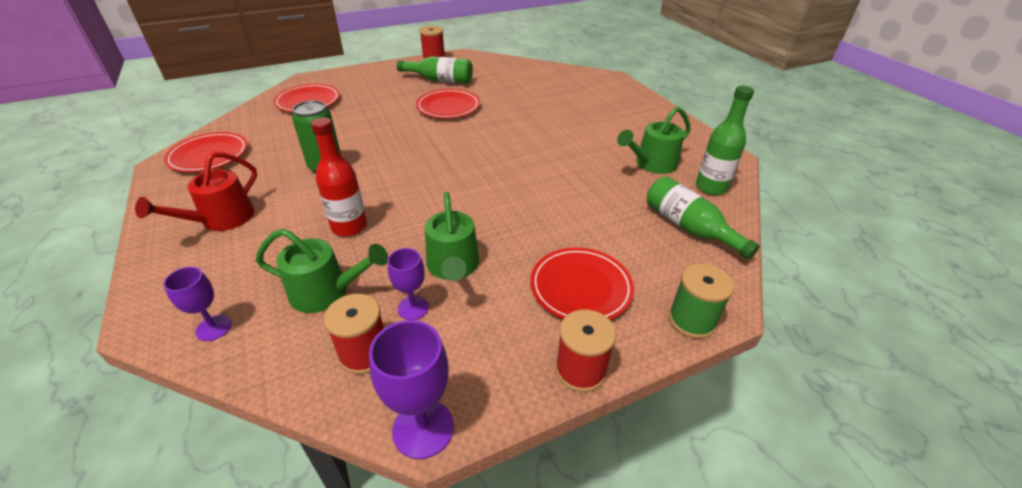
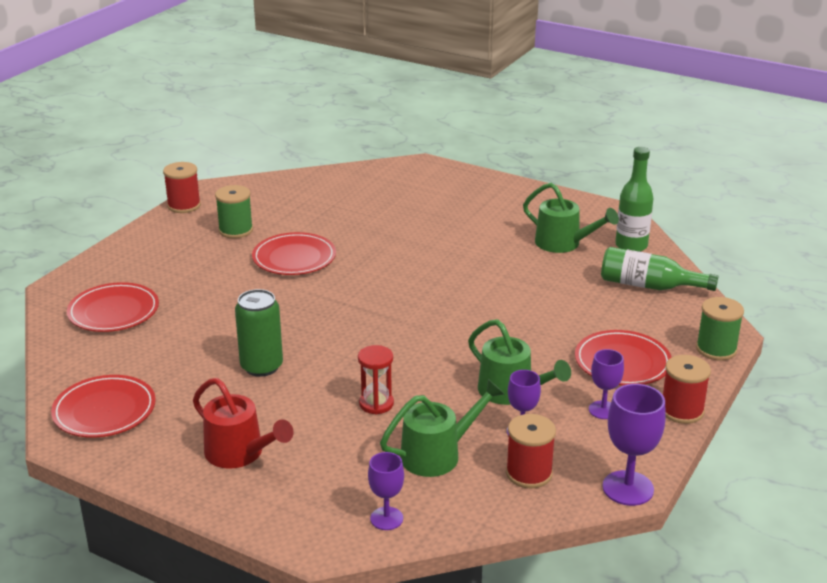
camera: 35 degrees left, 10 degrees down
red watering can [135,152,257,231] -> red watering can turned 45 degrees counterclockwise [193,378,293,469]
red bottle [311,117,367,236] -> red hourglass [358,345,394,415]
green bottle [397,56,473,84] -> green spool [215,185,253,239]
green watering can [617,106,691,174] -> green watering can turned 75 degrees counterclockwise [523,183,619,253]
none -> purple goblet [589,349,624,419]

